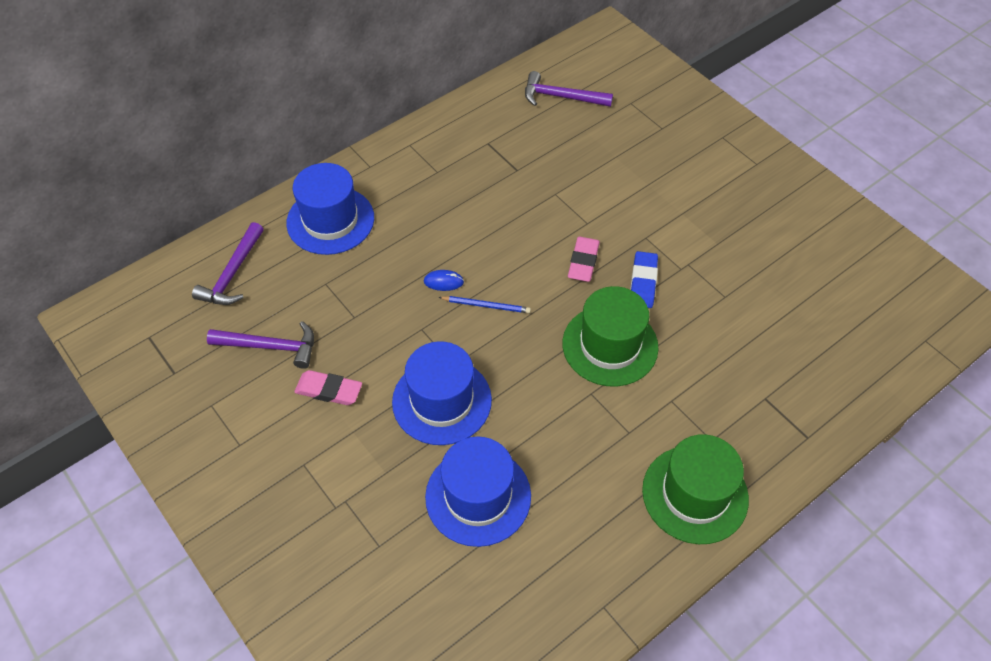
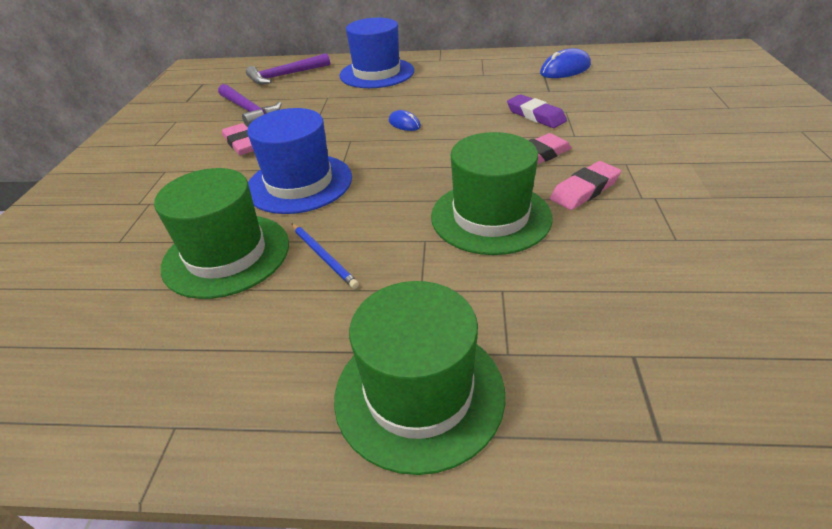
camera: 45 degrees right, 15 degrees down
blue hat [425,436,531,547] -> green hat [154,168,289,299]
blue pencil [438,296,531,313] -> blue pencil moved to [292,224,359,289]
purple hammer [525,71,613,107] -> none
blue eraser [631,251,658,308] -> pink eraser [550,161,621,210]
none -> purple eraser [507,94,567,128]
none -> blue mouse [540,48,591,78]

